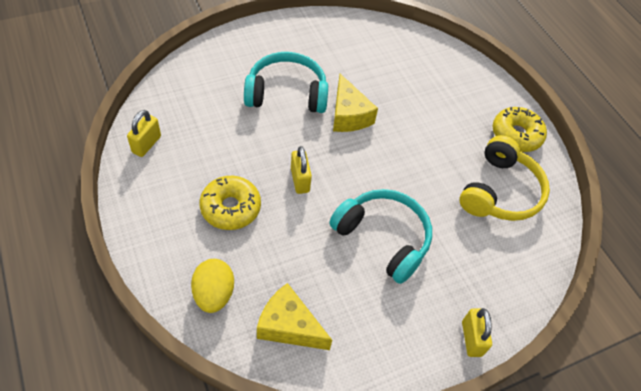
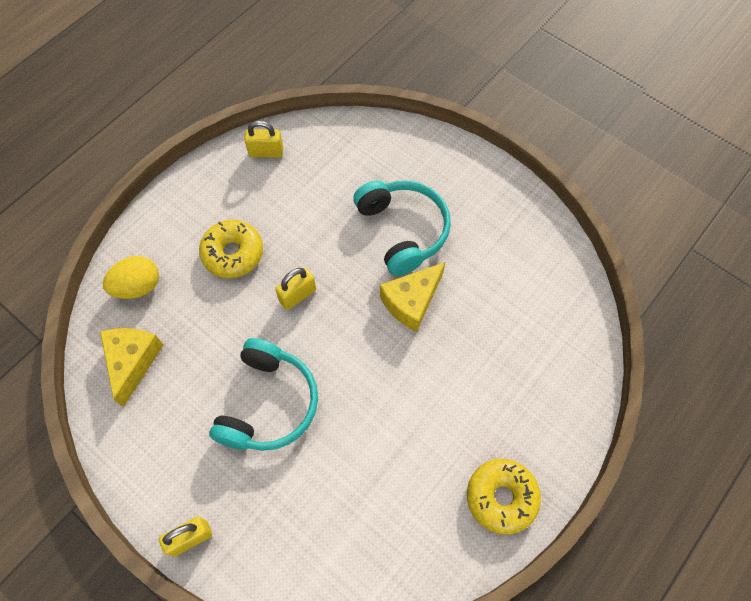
camera: 70 degrees right, 10 degrees up
yellow headphones [460,135,550,221] -> none

